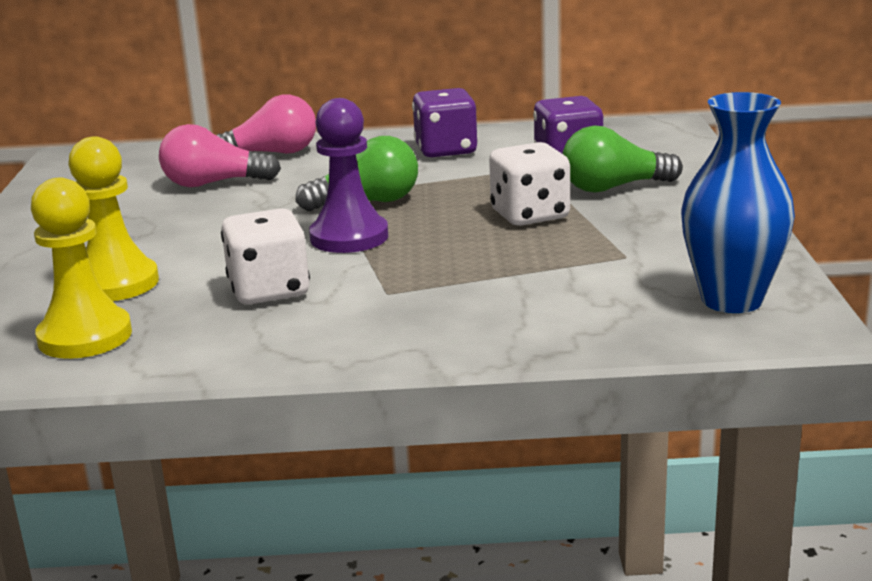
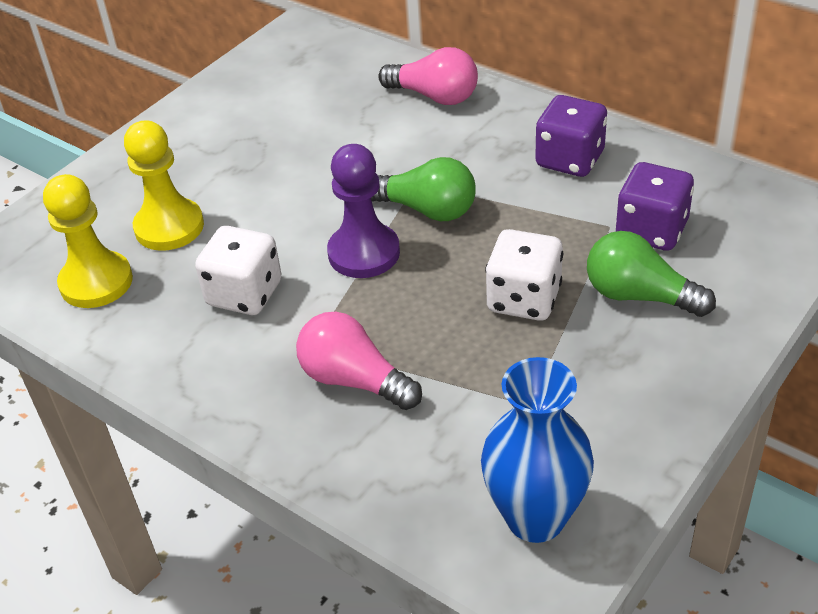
camera: 40 degrees right, 20 degrees up
pink light bulb [159,124,281,187] -> pink light bulb moved to [296,312,422,410]

